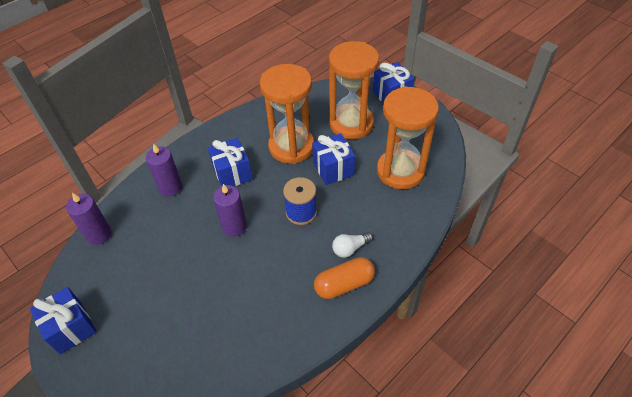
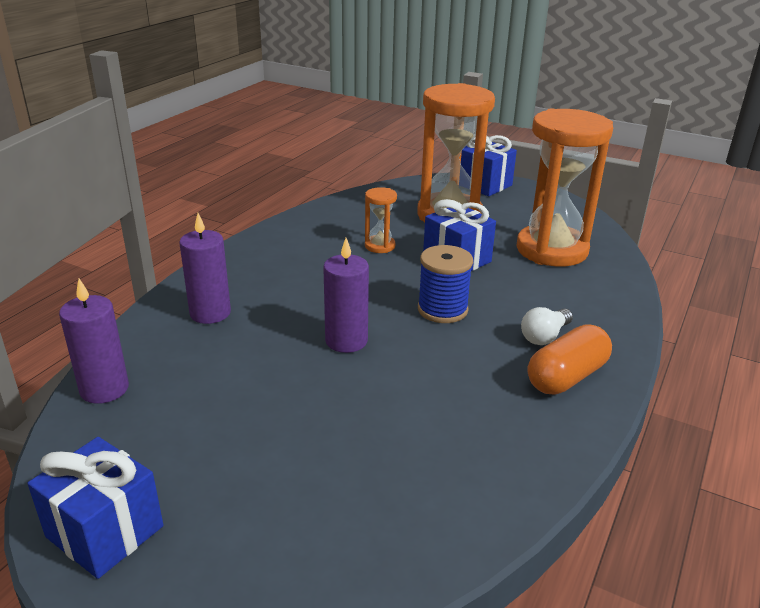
camera: 20 degrees left, 20 degrees down
blue gift [208,138,253,186] -> none
orange hourglass [260,64,314,164] -> orange hourglass [365,187,397,253], size x0.43

